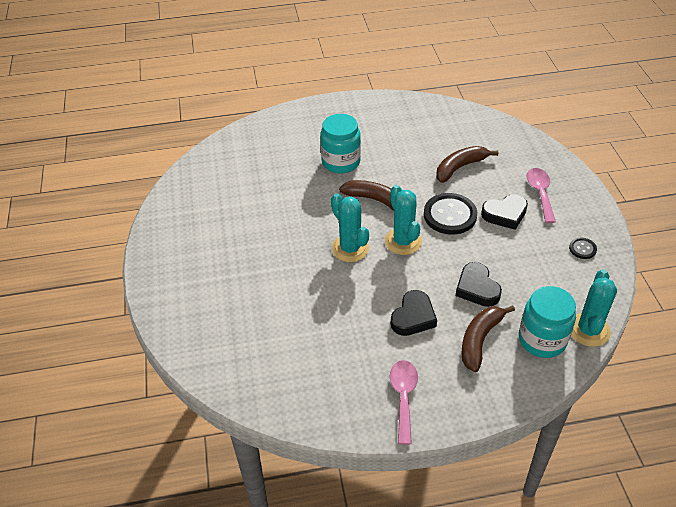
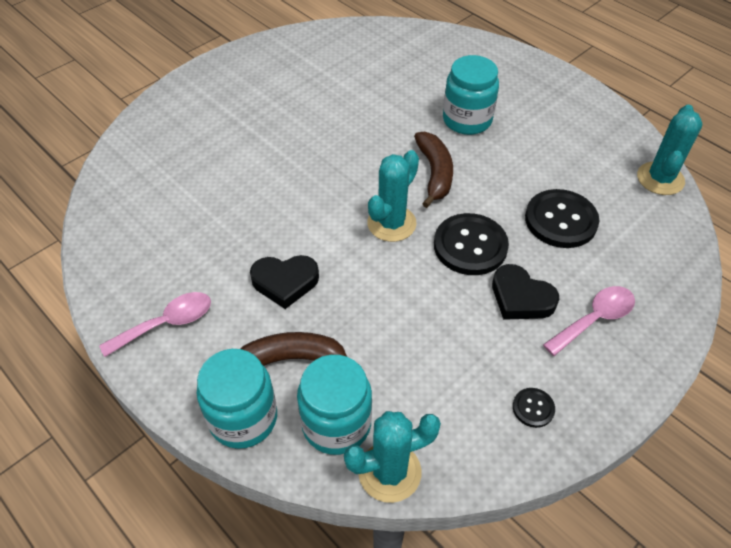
camera: 55 degrees right, 5 degrees up
turquoise cactus [331,193,369,262] -> turquoise cactus moved to [637,105,702,195]
brown banana [436,146,498,183] -> black button [525,189,599,248]
black heart [456,262,502,307] -> none
none -> turquoise jar [197,349,277,449]

